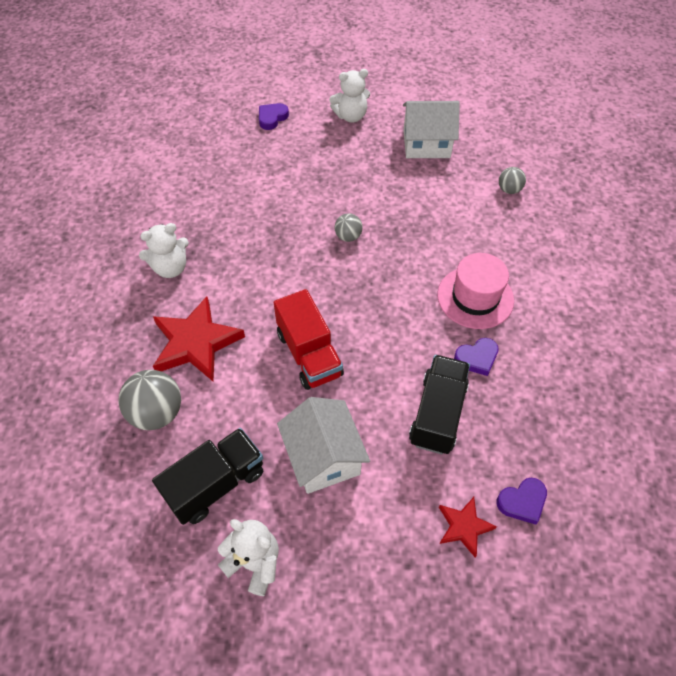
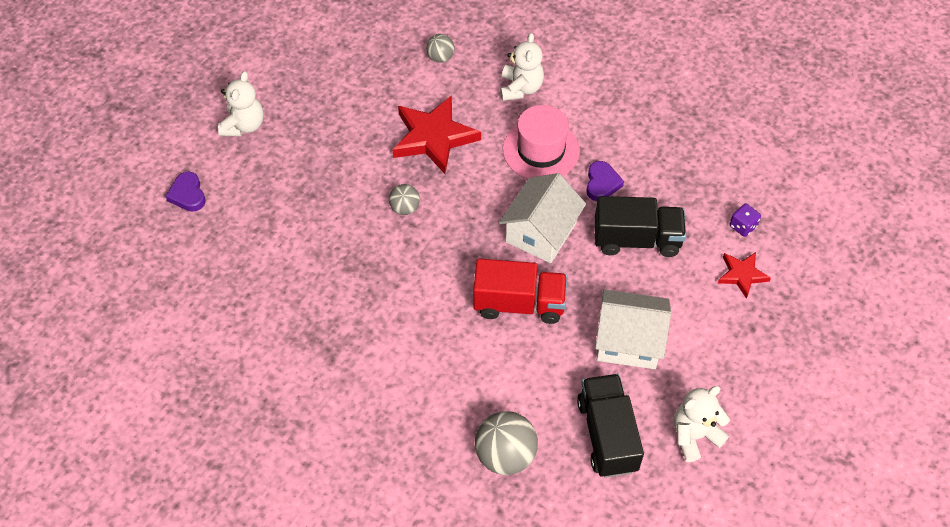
camera: 60 degrees left, 0 degrees up
white teddy bear [139,223,189,278] -> white teddy bear moved to [500,32,544,101]
red star [153,296,245,381] -> red star moved to [393,95,481,174]
white house [403,101,460,158] -> white house moved to [499,173,586,263]
black truck [409,355,470,454] -> black truck turned 135 degrees clockwise [595,196,686,257]
purple heart [497,478,547,525] -> purple dice [730,204,761,237]

